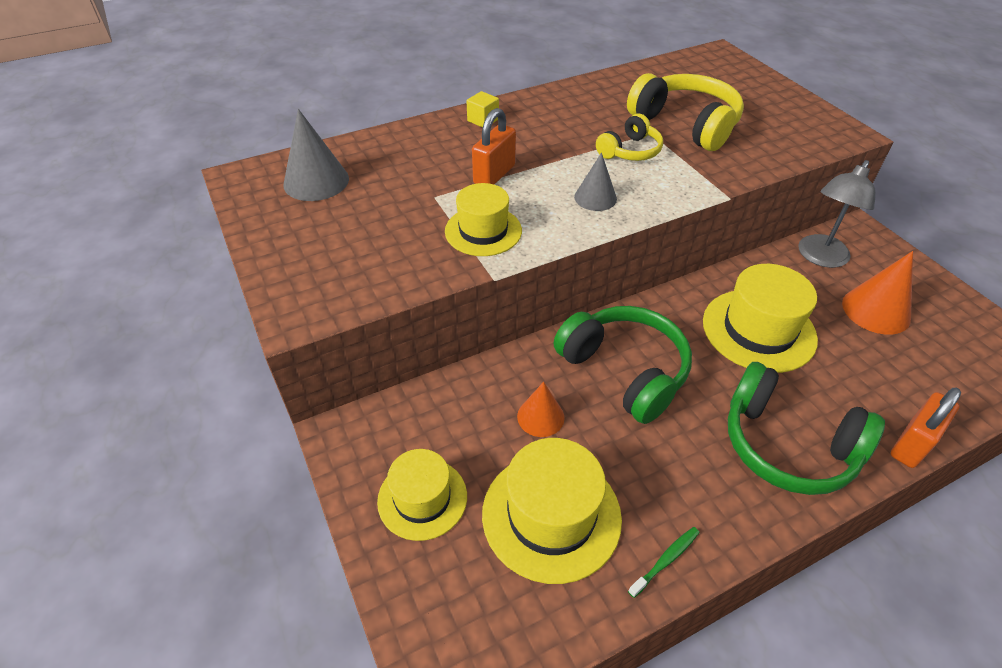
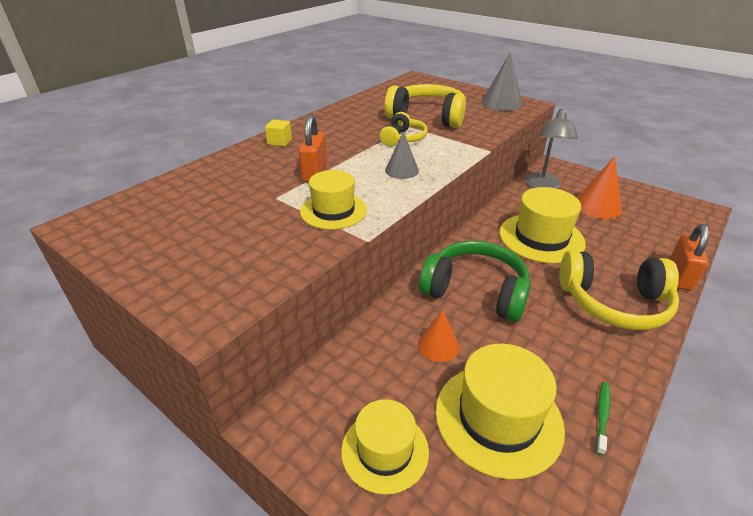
camera: 25 degrees left, 10 degrees down
grey cone [283,109,349,201] -> grey cone moved to [481,52,522,111]
green headphones [728,362,885,495] -> yellow headphones [559,250,679,330]

